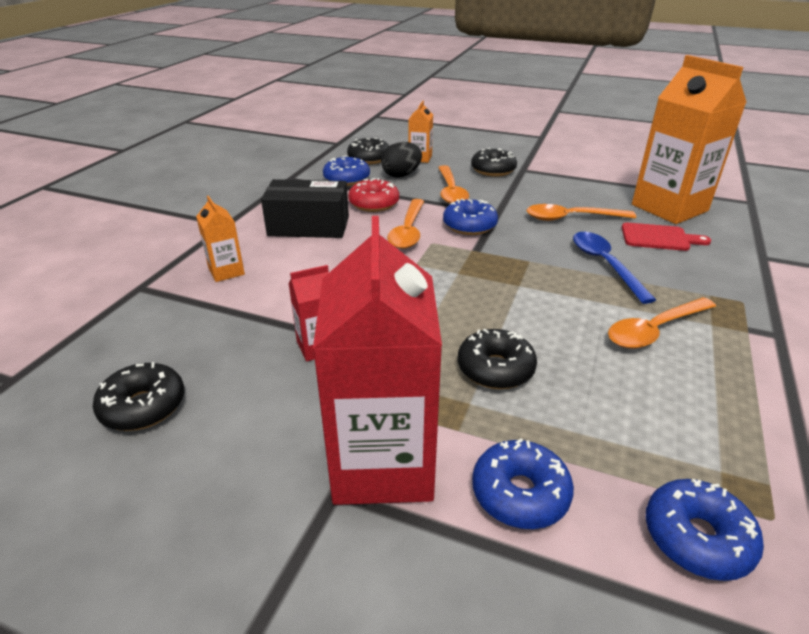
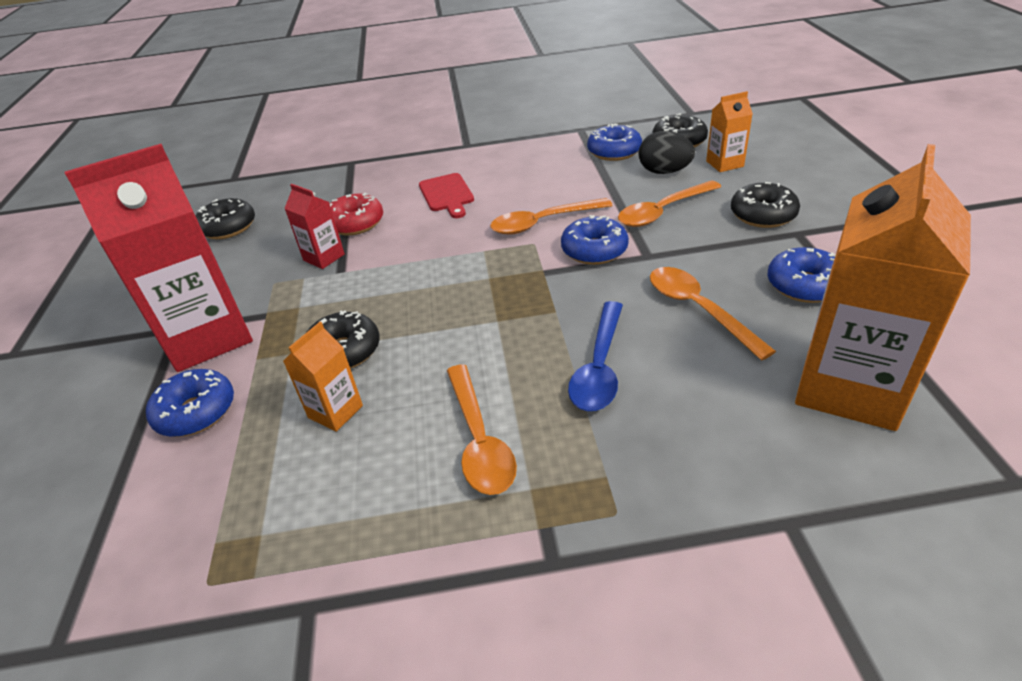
camera: 65 degrees right, 5 degrees up
orange carton [196,196,245,282] -> orange carton moved to [283,321,363,432]
black box [261,179,349,238] -> none
red donut [348,178,399,212] -> red donut moved to [330,193,383,235]
blue spoon [573,232,656,304] -> blue spoon turned 150 degrees clockwise [568,301,623,411]
orange spoon [608,297,716,349] -> orange spoon turned 135 degrees counterclockwise [447,364,517,495]
red cutting board [622,223,711,251] -> red cutting board moved to [419,173,474,218]
blue donut [646,479,764,581] -> blue donut moved to [768,247,836,303]

